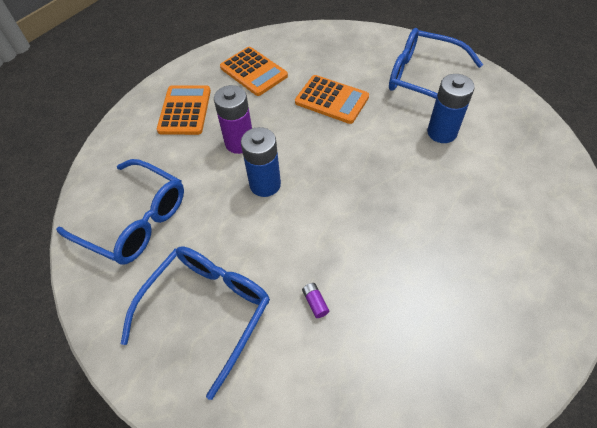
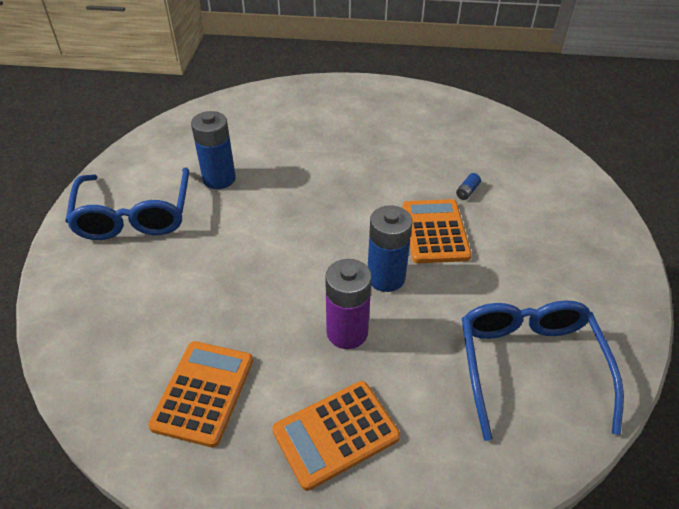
camera: 125 degrees left, 10 degrees down
blue glasses [121,247,270,400] -> none
orange calculator [295,75,369,124] -> orange calculator moved to [403,199,472,263]
purple battery [302,283,329,318] -> blue battery [456,173,481,200]

